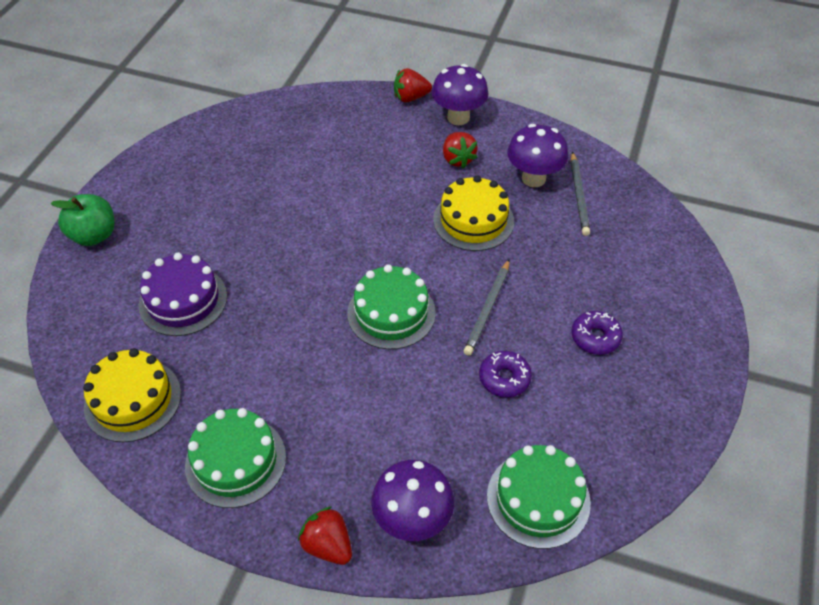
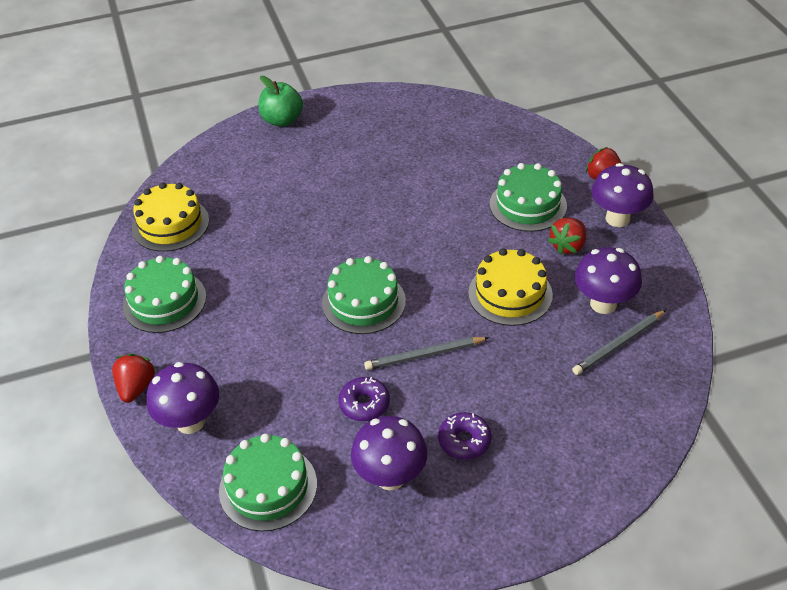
camera: 55 degrees right, 5 degrees down
purple cake [138,253,227,336] -> none
none -> purple mushroom [351,416,428,490]
none -> green cake [490,163,567,232]

